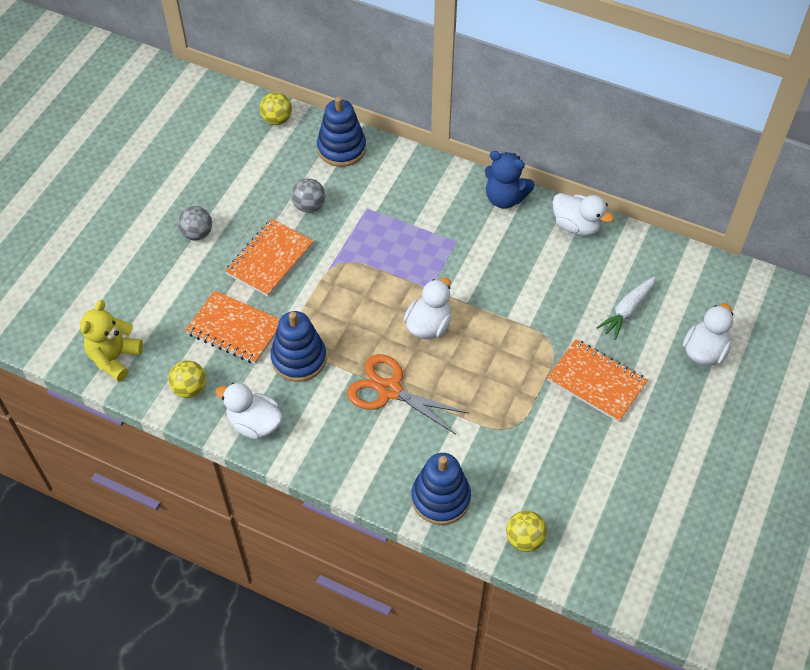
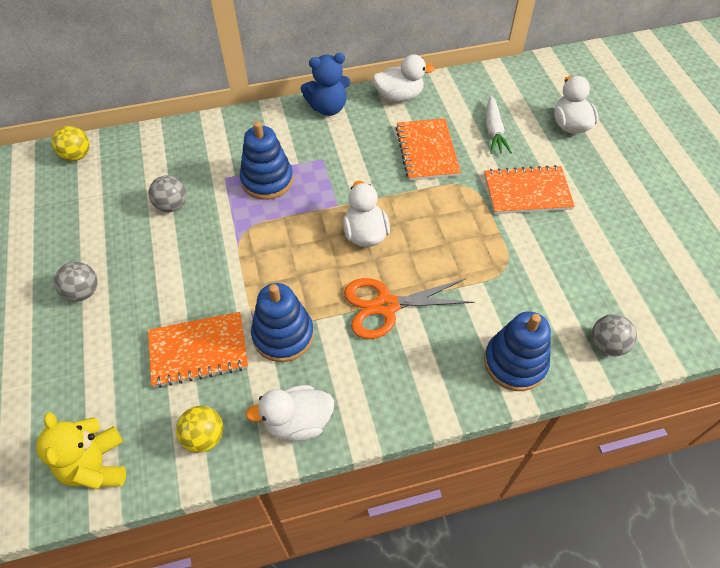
camera: 40 degrees left, 0 degrees up
orange notebook [225,219,314,297] -> orange notebook moved to [395,118,461,181]
blue stacking toy [317,96,366,167] -> blue stacking toy moved to [240,121,293,200]
yellow ball [506,511,547,552] -> grey ball [592,314,637,356]

